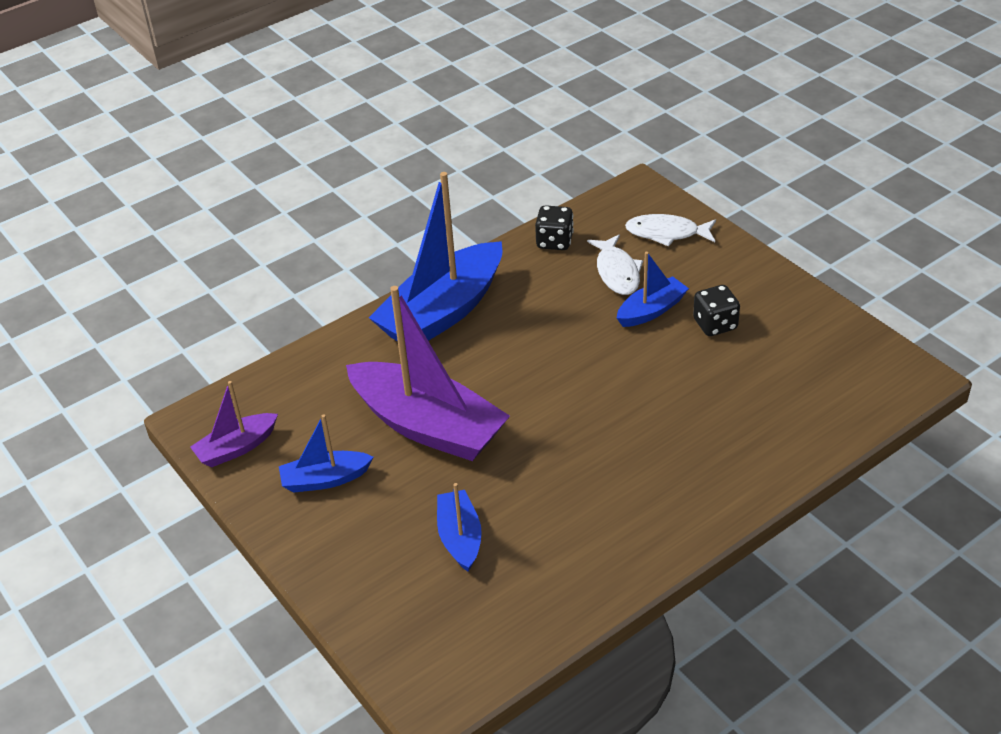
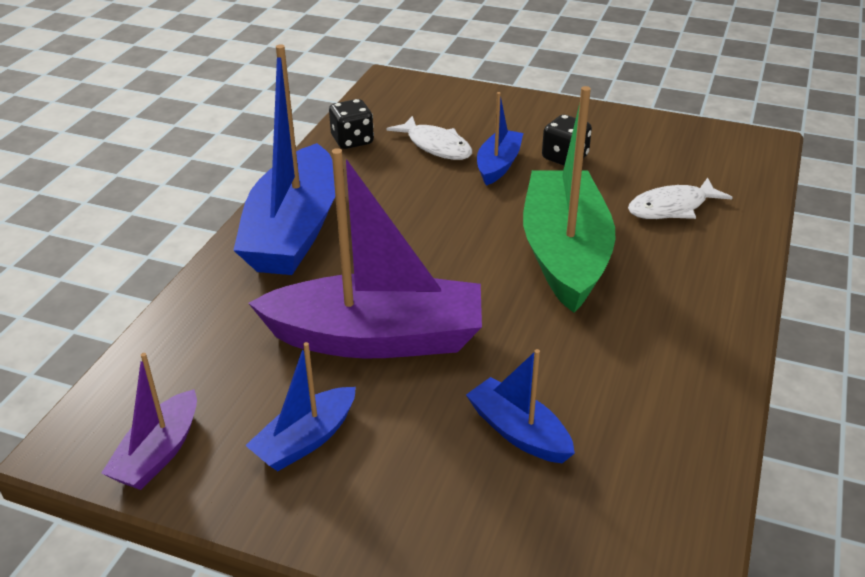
camera: 35 degrees left, 5 degrees down
white fish [625,214,716,247] -> white fish moved to [628,178,733,219]
none -> green boat [523,86,615,313]

